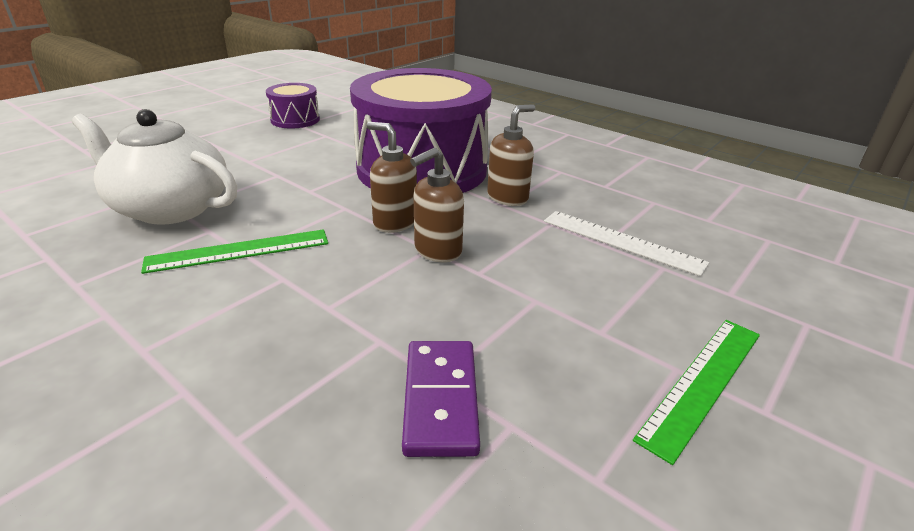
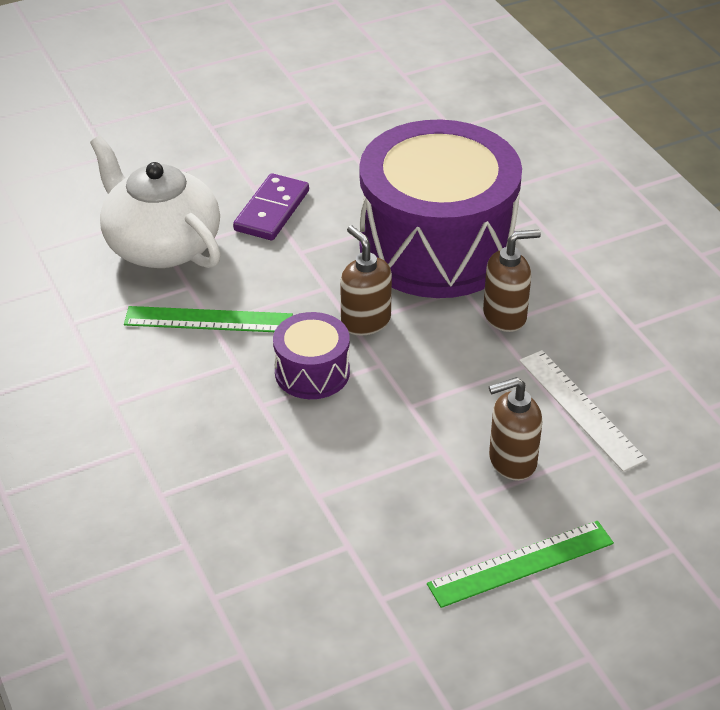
camera: 25 degrees right, 10 degrees up
purple drum [266,83,320,128] -> purple drum moved to [273,312,350,399]
purple domino [402,341,480,457] -> purple domino moved to [233,173,309,240]
brown soap dispenser [410,147,464,262] -> brown soap dispenser moved to [489,377,542,481]

